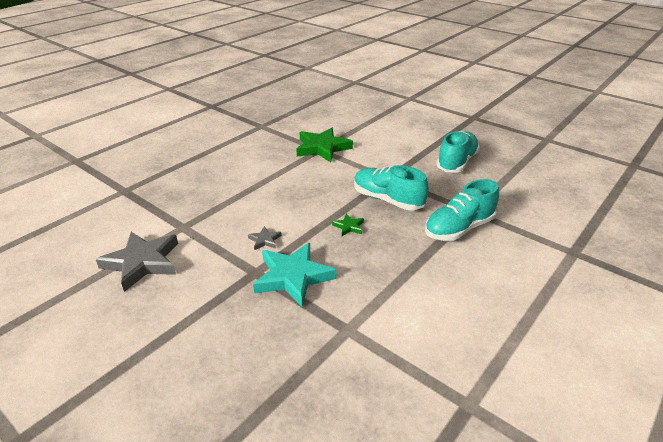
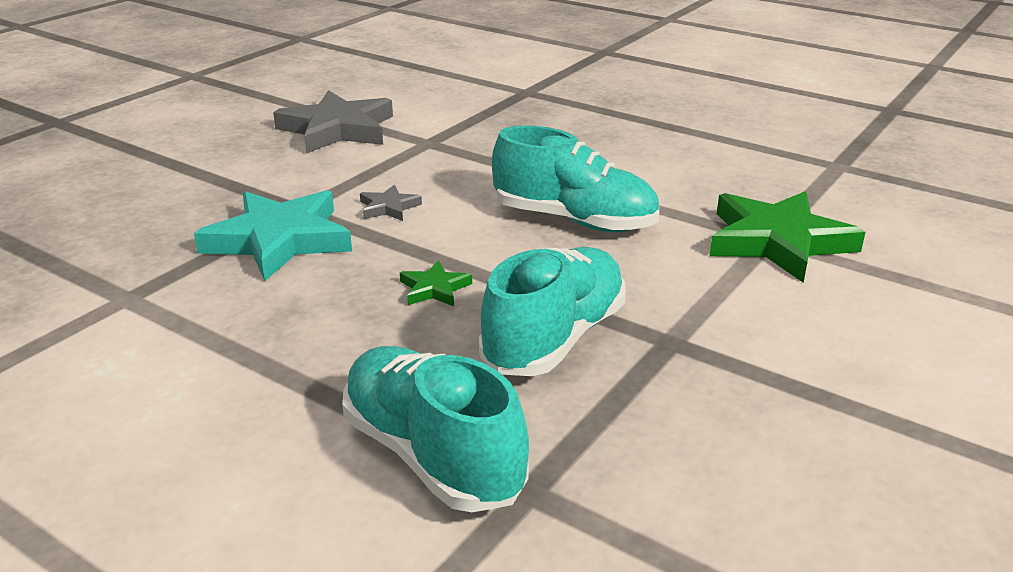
camera: 85 degrees right, 5 degrees down
turquoise shoe [436,131,480,173] -> turquoise shoe moved to [492,126,659,232]

